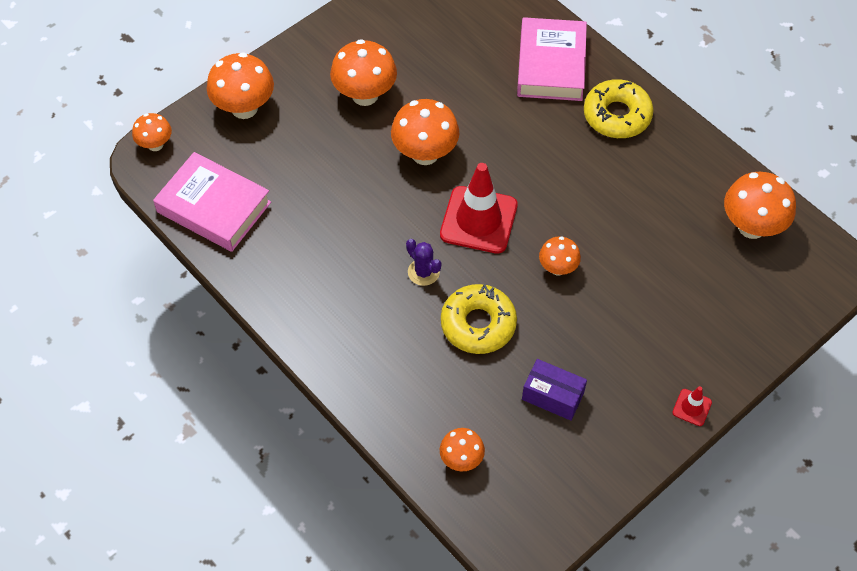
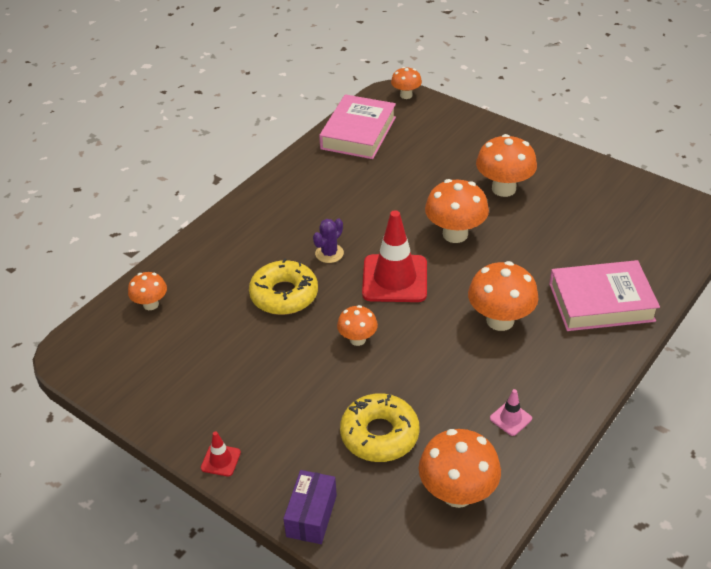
camera: 80 degrees right, 15 degrees down
orange mushroom [207,52,274,119] -> orange mushroom moved to [468,261,539,331]
purple box [522,359,587,421] -> purple box moved to [283,470,337,544]
yellow donut [584,79,653,138] -> yellow donut moved to [340,393,420,462]
none -> pink traffic cone [490,389,532,436]

